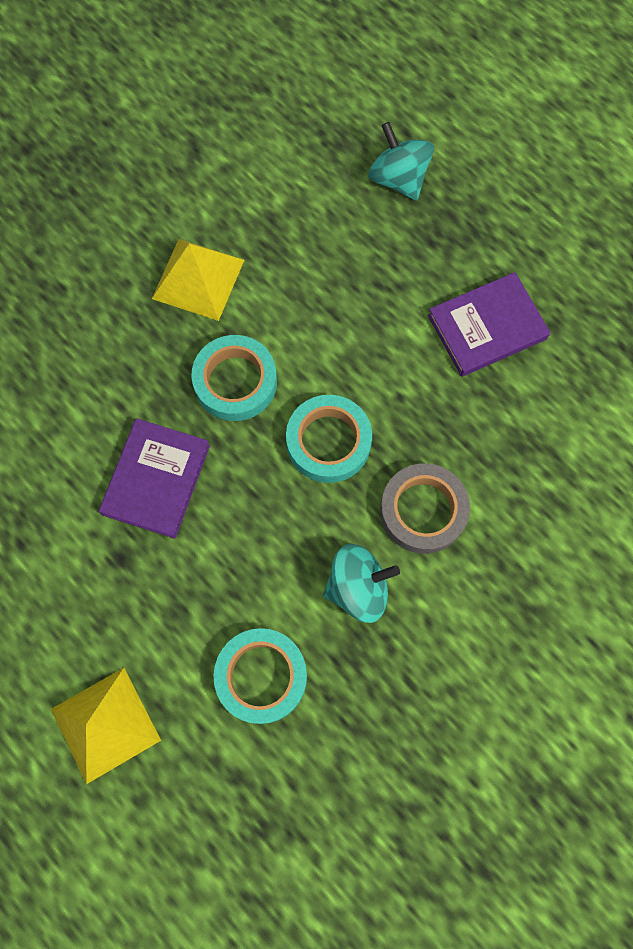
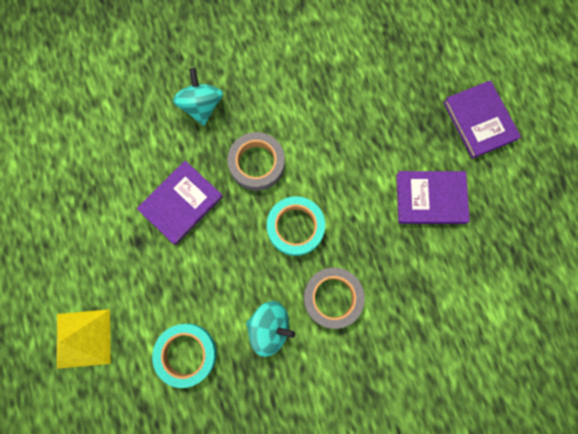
camera: 25 degrees right, 5 degrees up
yellow pyramid [152,239,244,321] -> none
turquoise tape [191,335,277,421] -> grey tape [227,132,285,191]
turquoise spinning top [368,122,434,200] -> turquoise spinning top moved to [173,68,223,126]
none -> purple book [443,80,521,159]

